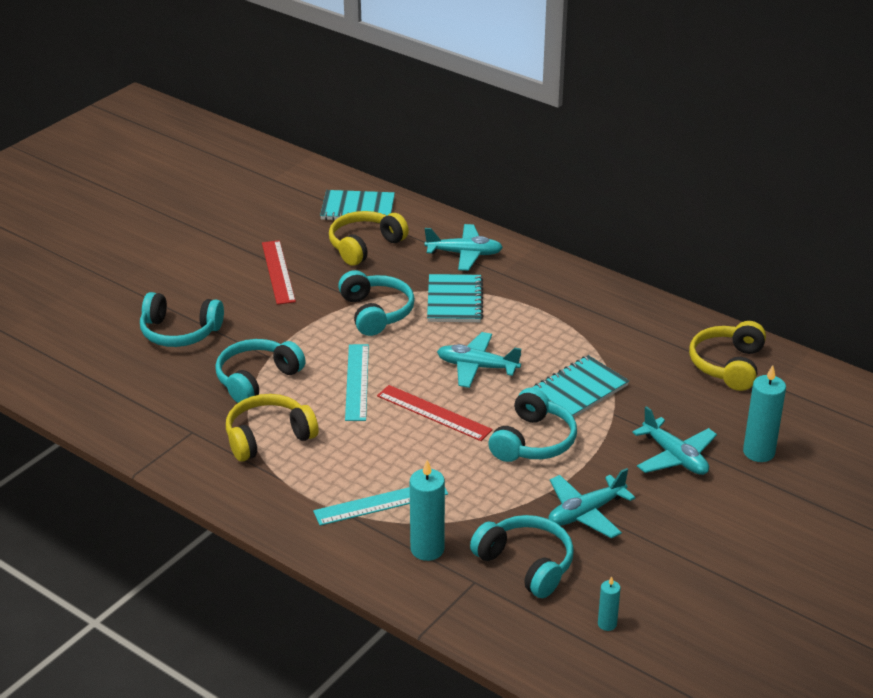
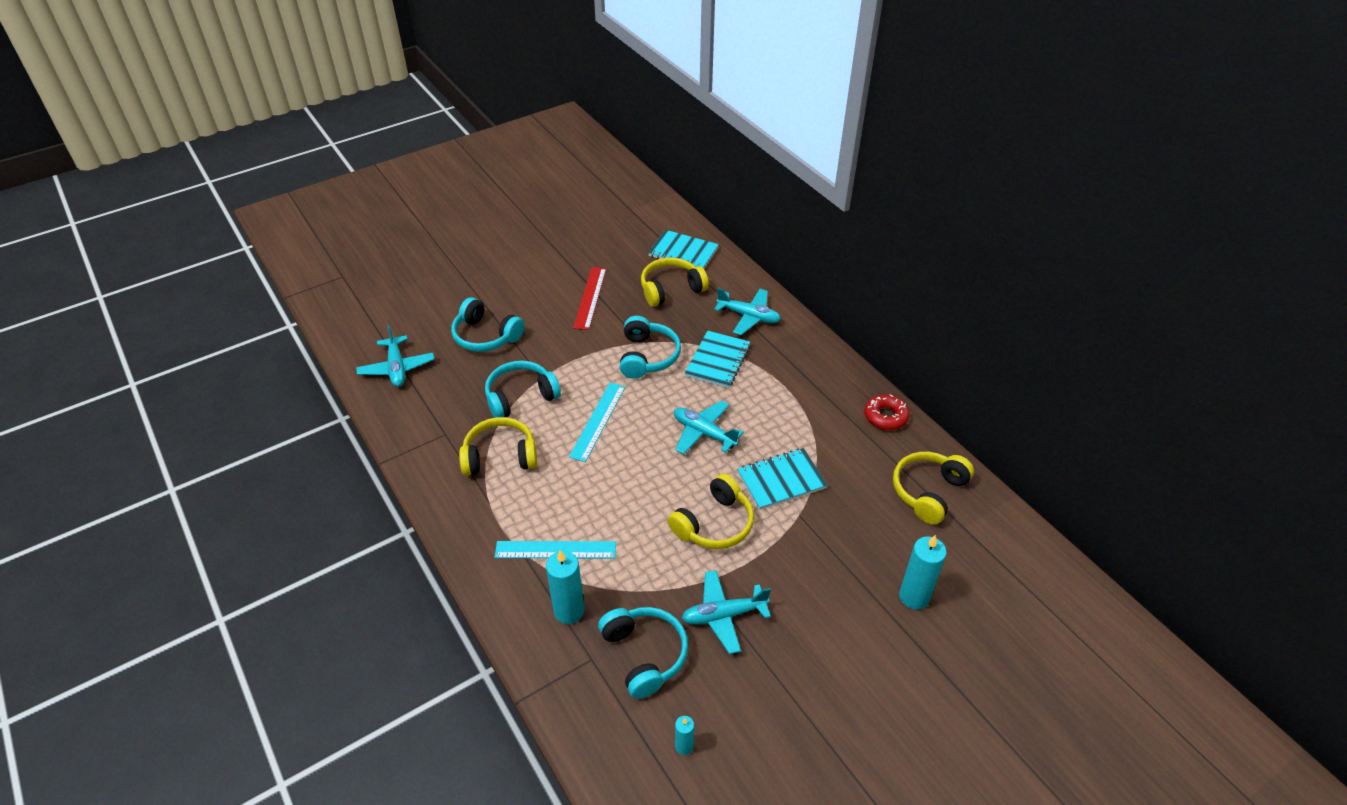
camera: 20 degrees right, 10 degrees up
red ruler [377,385,493,441] -> none
turquoise headphones [489,388,577,462] -> yellow headphones [668,474,754,549]
turquoise plane [632,406,717,475] -> turquoise plane moved to [356,325,435,387]
none -> red donut [864,394,909,430]

